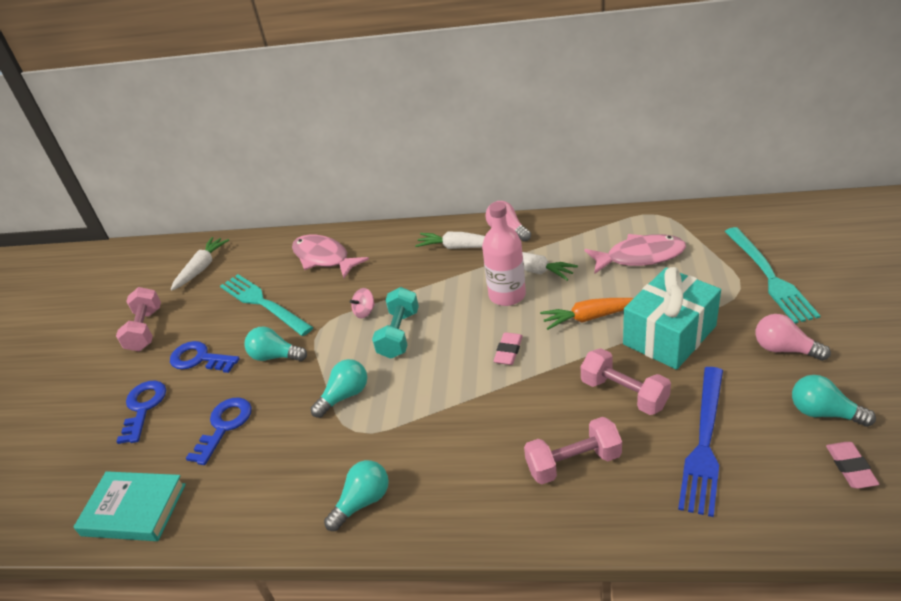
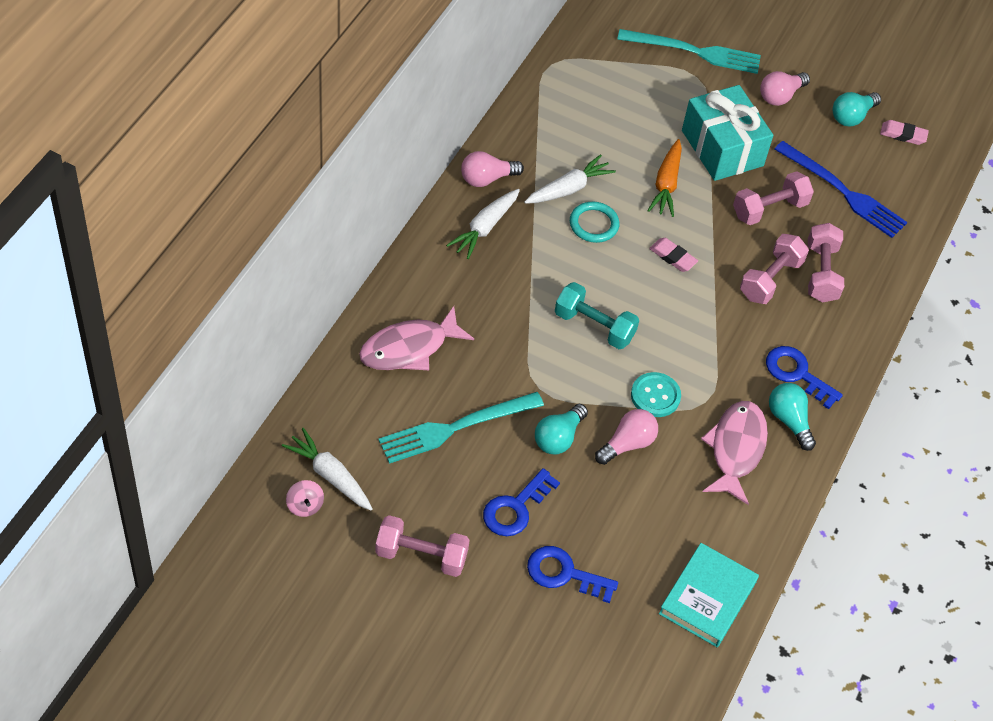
camera: 80 degrees left, 15 degrees up
blue key [186,398,252,465] -> blue key moved to [766,346,843,409]
turquoise light bulb [311,359,367,418] -> turquoise button [631,372,681,417]
pink spinning top [350,288,375,318] -> pink spinning top moved to [286,480,324,517]
pink bottle [482,202,526,306] -> turquoise ring [570,202,619,243]
pink fish [585,234,686,274] -> pink fish moved to [701,401,768,505]
none -> pink light bulb [595,409,658,465]
none -> pink dumbbell [740,234,809,304]

